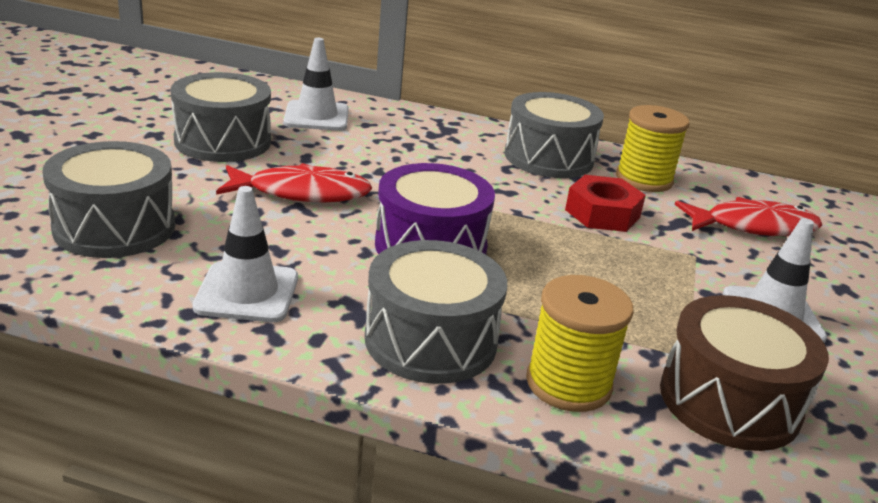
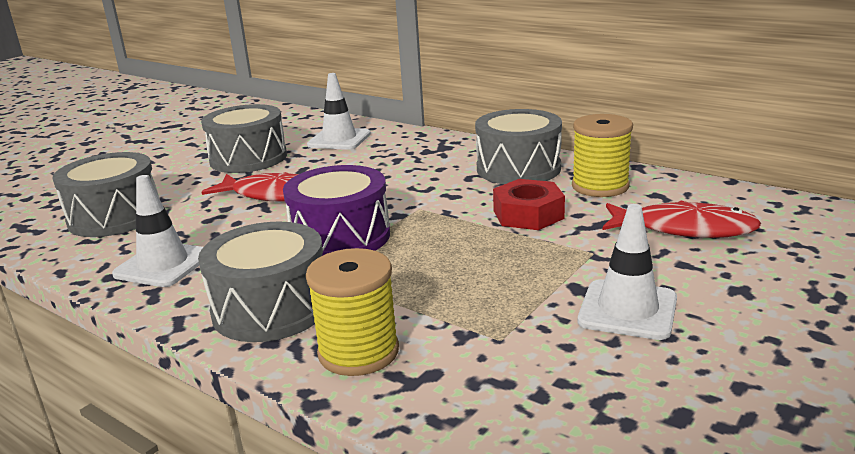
camera: 25 degrees right, 5 degrees down
brown drum [660,295,829,451] -> none

